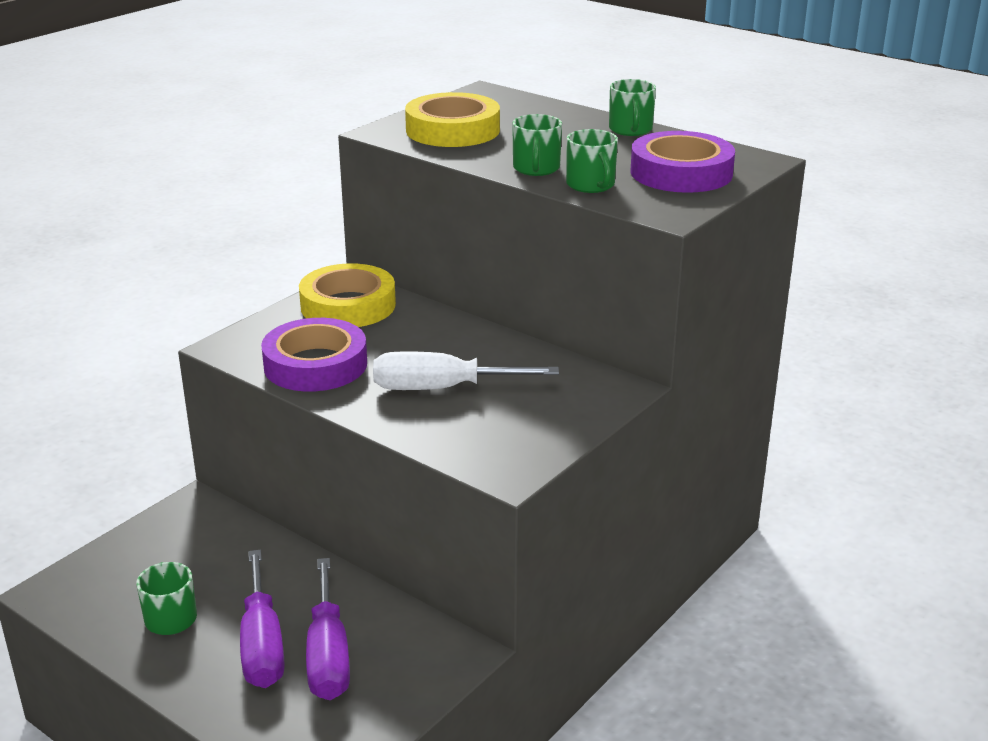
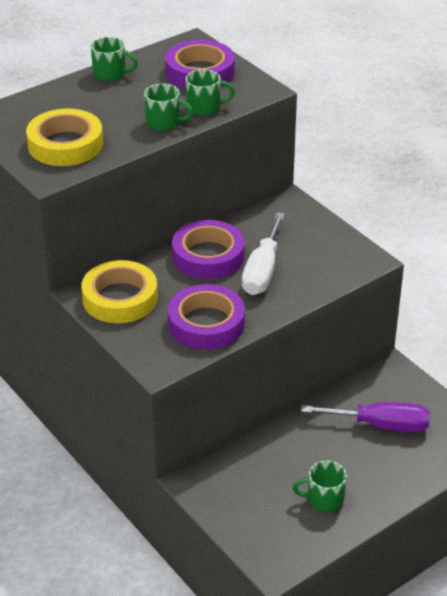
camera: 75 degrees left, 10 degrees up
purple screwdriver [240,550,284,688] -> none
none -> purple tape [172,220,245,279]

